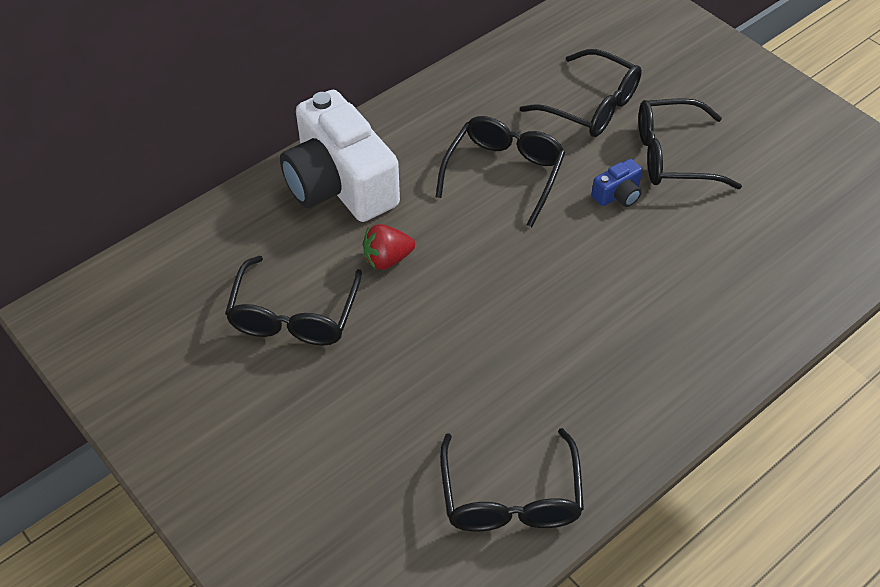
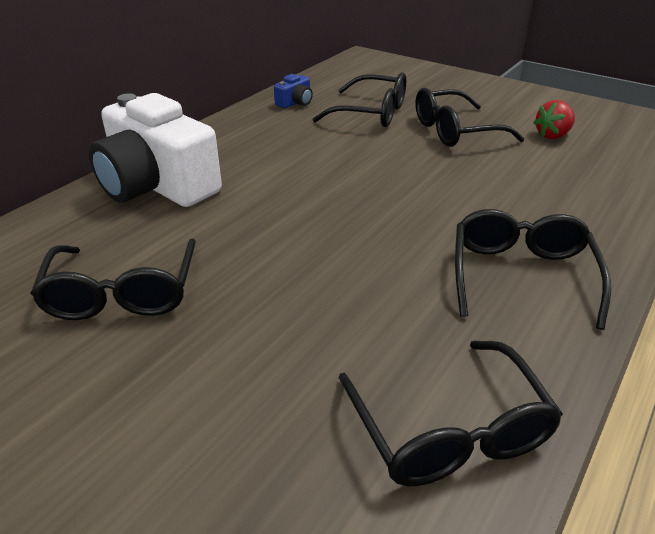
camera: 15 degrees left, 15 degrees down
red strawberry [363,224,415,270] -> red strawberry moved to [534,100,575,139]
black glasses [436,116,565,227] -> black glasses moved to [455,209,611,330]
blue camera [591,159,642,207] -> blue camera moved to [274,74,313,108]

